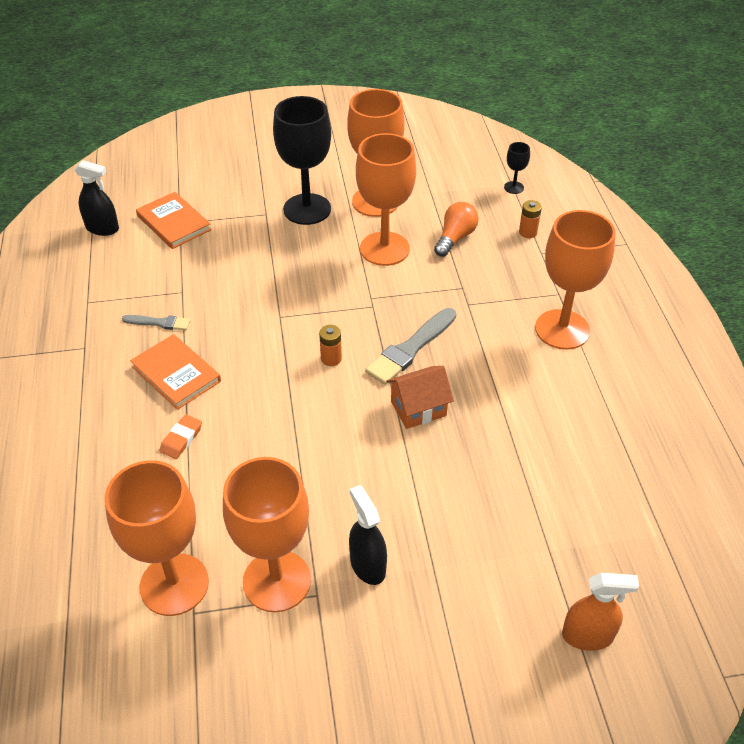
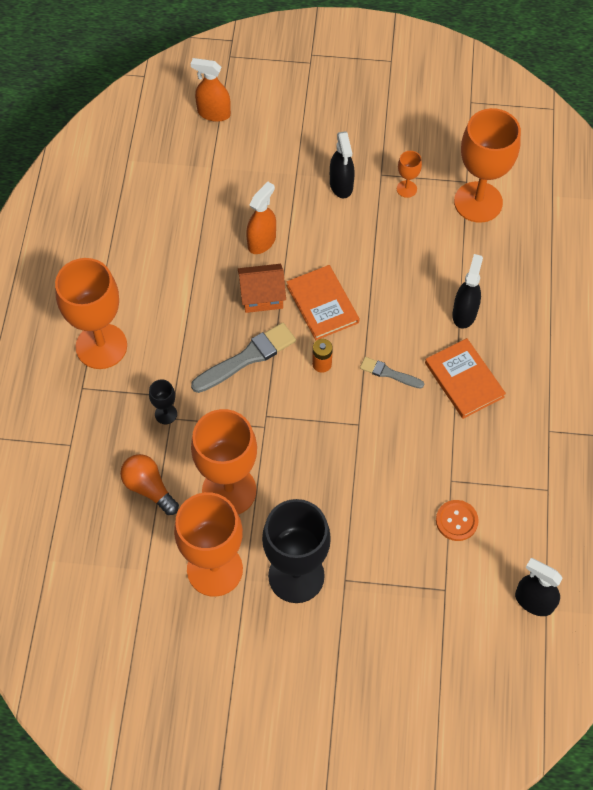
camera: 165 degrees left, 15 degrees up
grey brush [122,315,190,330] -> grey brush moved to [360,357,424,389]
orange book [136,192,211,249] -> orange book moved to [287,265,359,340]
orange eraser [160,414,202,459] -> black spray bottle [452,254,483,329]
orange goblet [223,457,311,612] -> orange goblet [397,151,422,198], size x0.43
orange light bulb [434,202,479,257] -> orange light bulb turned 90 degrees clockwise [120,454,179,515]
black goblet [504,142,530,194] -> black goblet moved to [149,379,177,424]
orange battery [519,200,542,238] -> none
none -> orange spray bottle [246,182,276,254]
none -> orange button [436,500,479,541]

